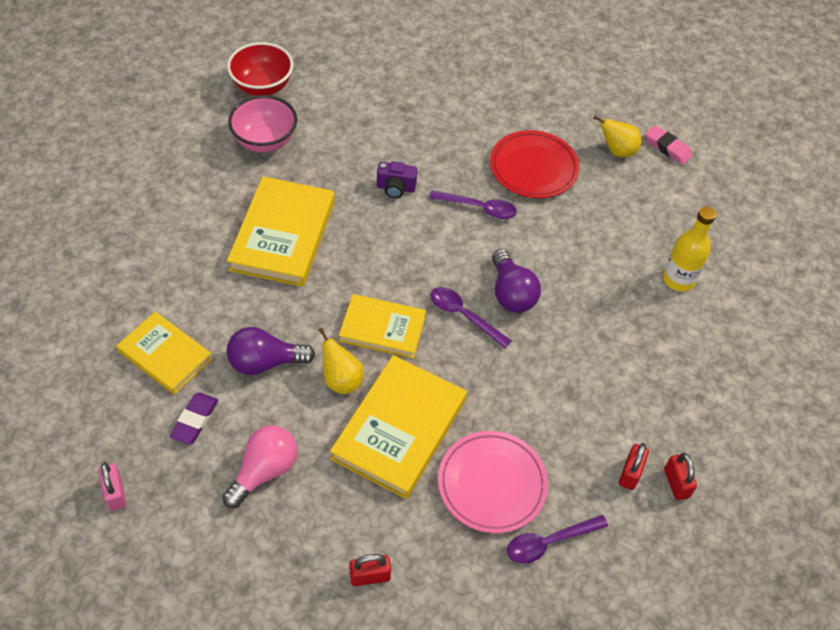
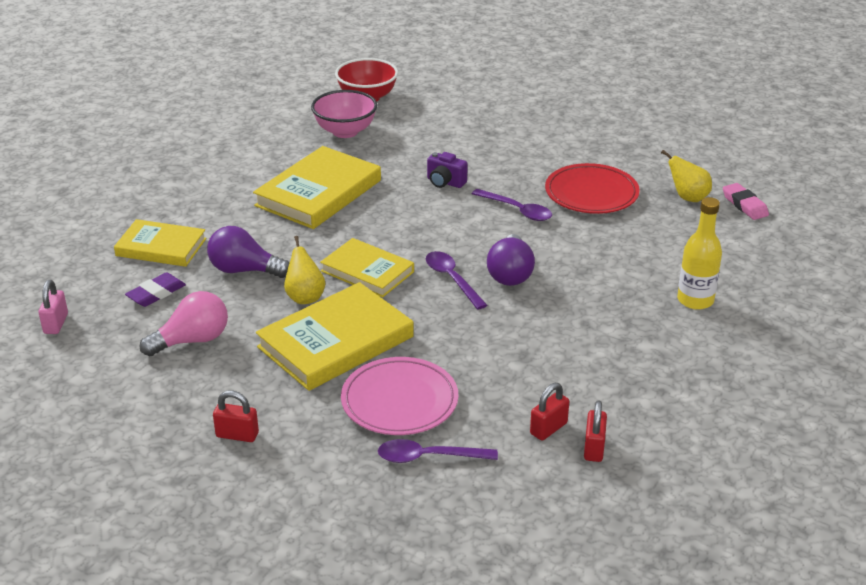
camera: 25 degrees right, 20 degrees down
yellow book [116,311,212,395] -> yellow book turned 45 degrees counterclockwise [114,219,206,267]

